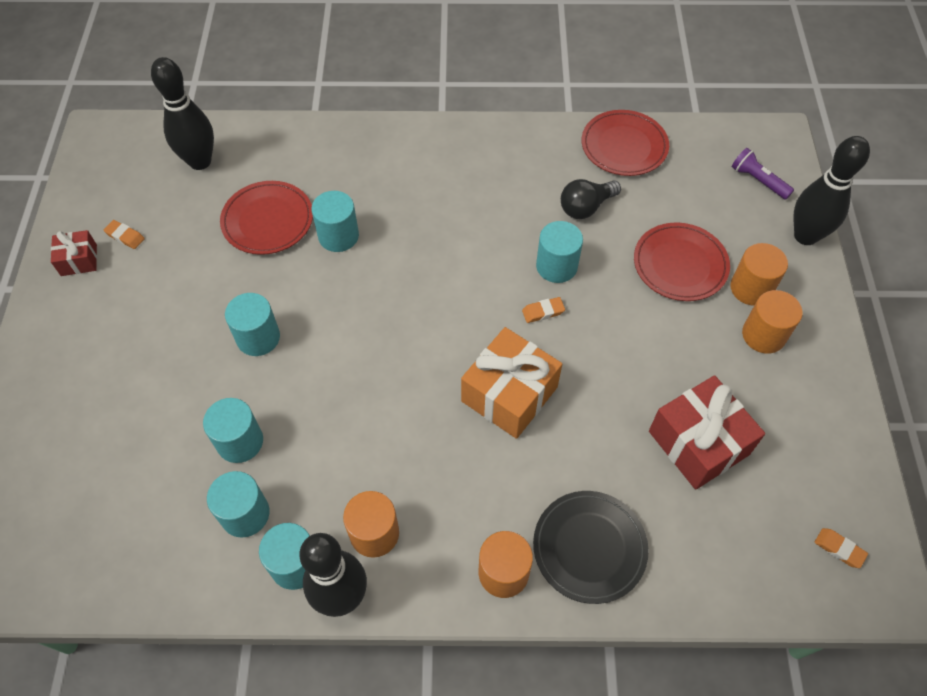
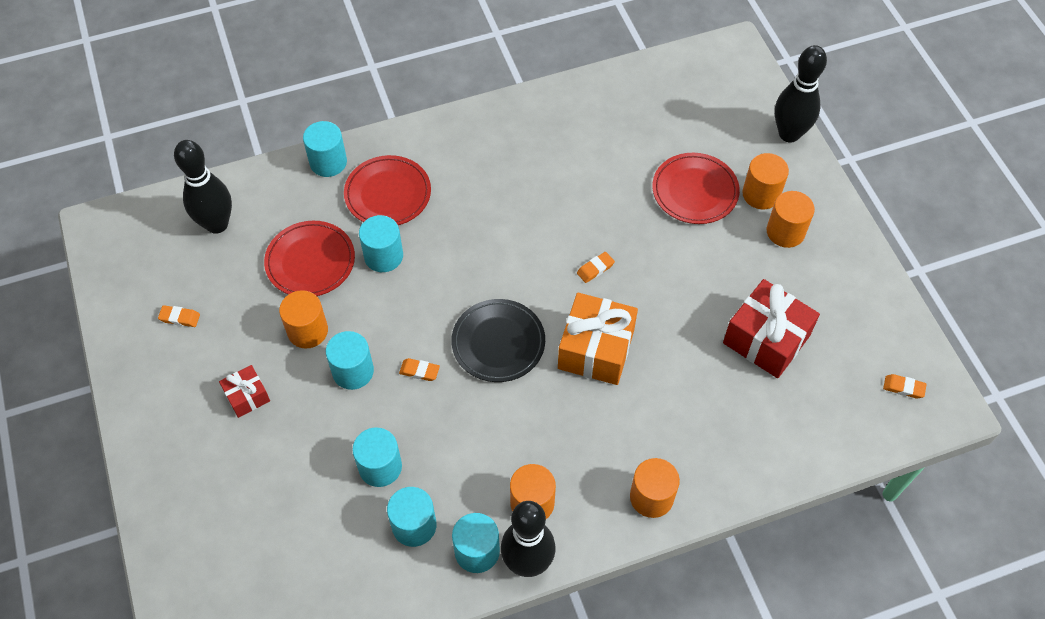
camera: 20 degrees left, 0 degrees up
red gift [51,230,97,276] -> red gift moved to [219,365,270,418]
black plate [533,491,649,604] -> black plate moved to [451,299,545,382]
turquoise cylinder [536,221,583,283] -> turquoise cylinder moved to [303,121,347,177]
black light bulb [561,179,621,219] -> none
red plate [582,110,669,176] -> red plate moved to [344,155,431,225]
purple flashlight [732,148,794,200] -> none
none -> orange cylinder [279,290,328,349]
none -> orange eraser [399,358,440,381]

